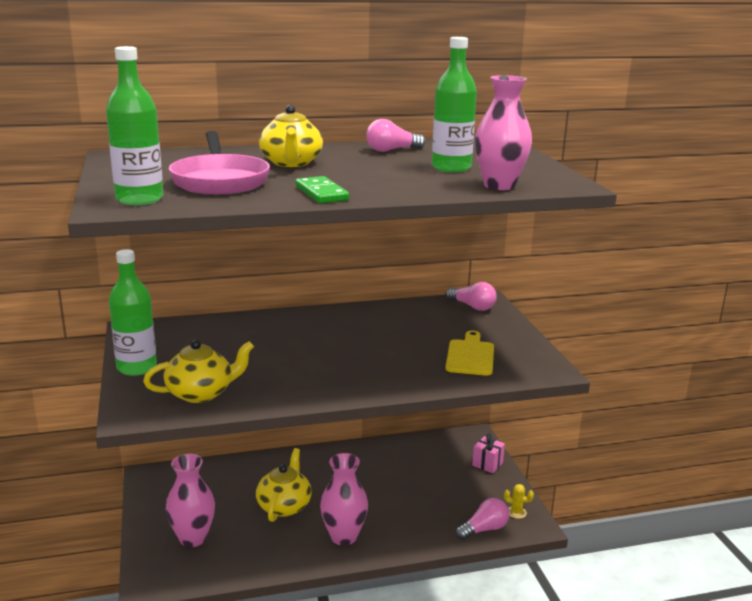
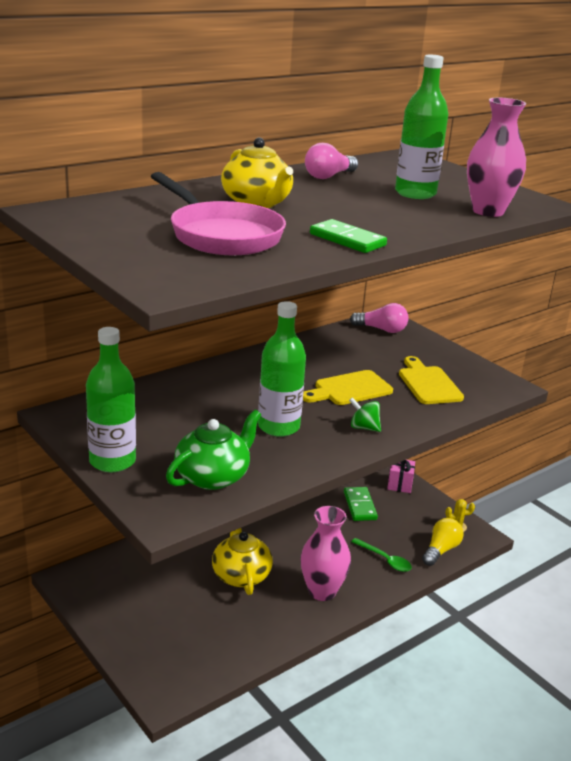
camera: 25 degrees left, 5 degrees up
green bottle [106,46,163,205] -> green bottle moved to [258,301,306,437]
yellow teapot [143,340,254,403] -> green teapot [166,409,261,490]
pink vase [166,454,215,547] -> none
pink light bulb [456,498,509,540] -> yellow light bulb [422,518,464,566]
none -> yellow cutting board [303,370,393,405]
none -> green domino [344,487,378,521]
none -> green spinning top [349,397,381,432]
none -> green spoon [351,538,412,572]

